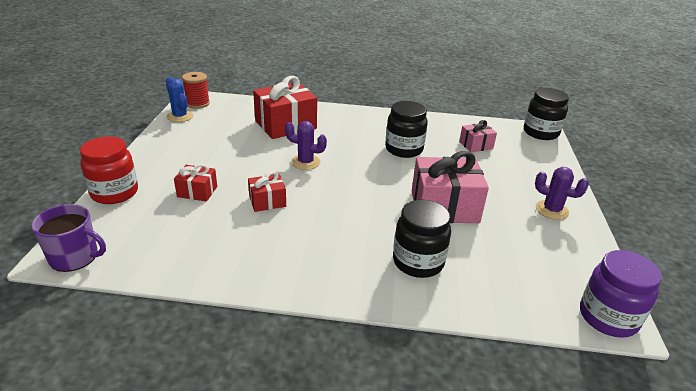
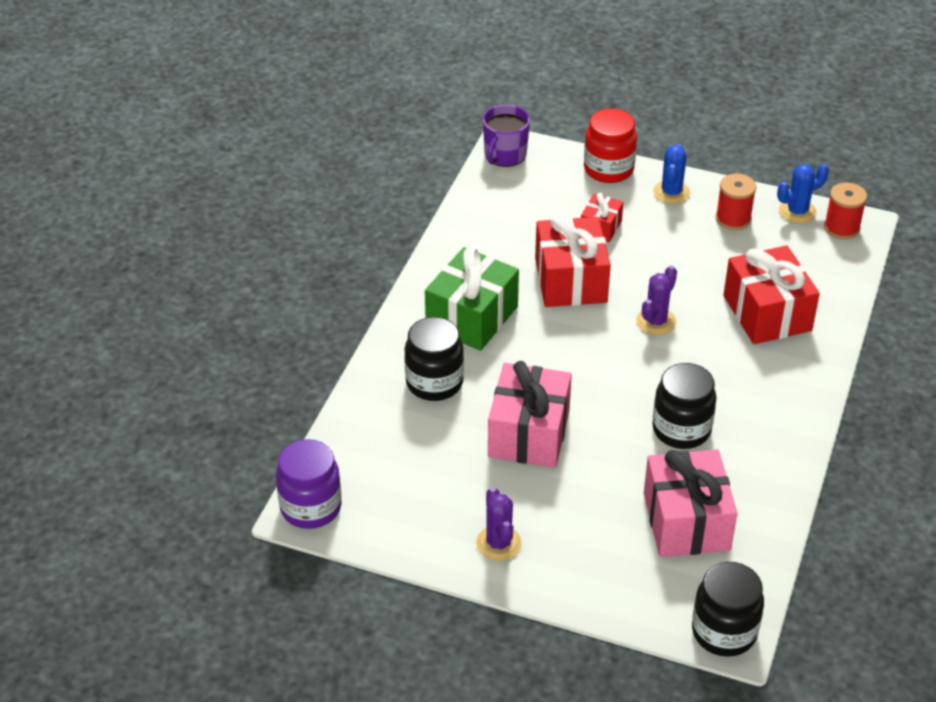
camera: 105 degrees right, 10 degrees up
red gift [248,172,286,212] -> red gift [535,214,611,307], size x1.92
pink gift [459,120,497,152] -> pink gift [644,449,737,557], size x1.92
purple cactus [535,167,589,220] -> purple cactus turned 60 degrees counterclockwise [476,487,522,561]
none -> green gift [425,247,519,351]
none -> blue cactus [653,144,690,204]
none -> red spool [716,174,756,230]

